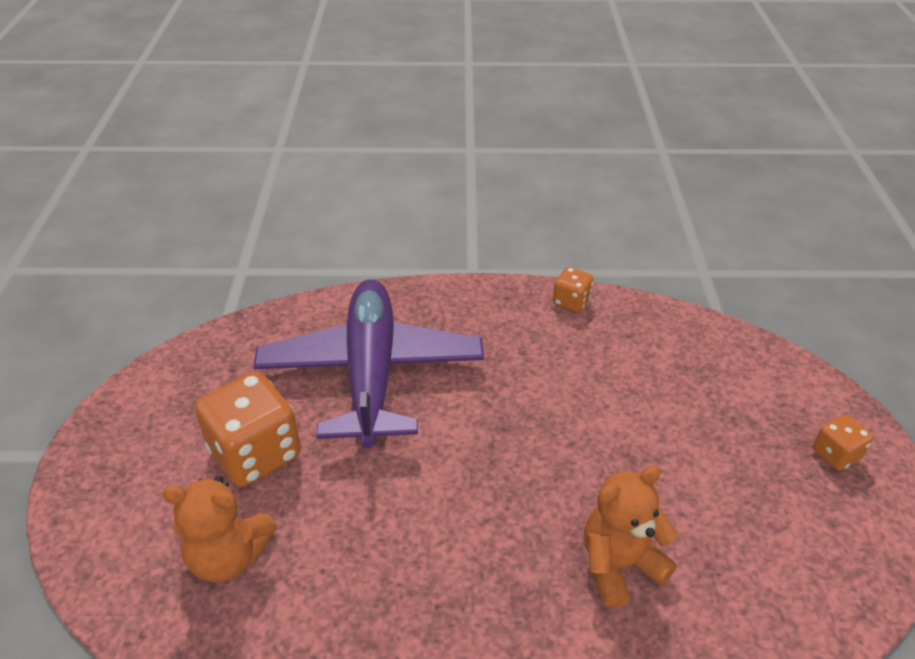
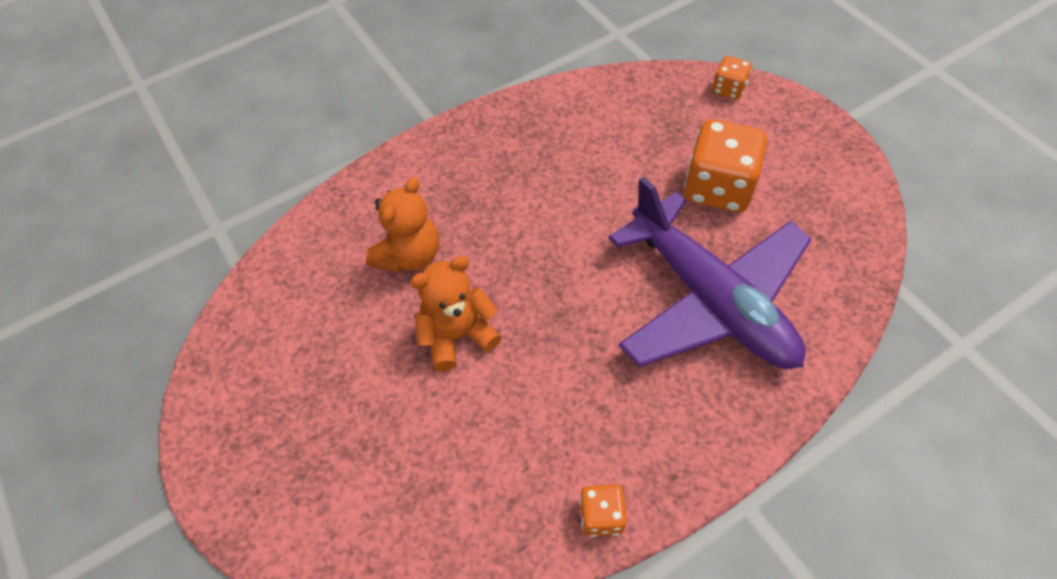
camera: 150 degrees right, 15 degrees up
orange teddy bear [162,476,277,583] -> orange teddy bear moved to [410,256,502,371]
orange dice [813,414,873,471] -> orange dice moved to [712,56,752,100]

